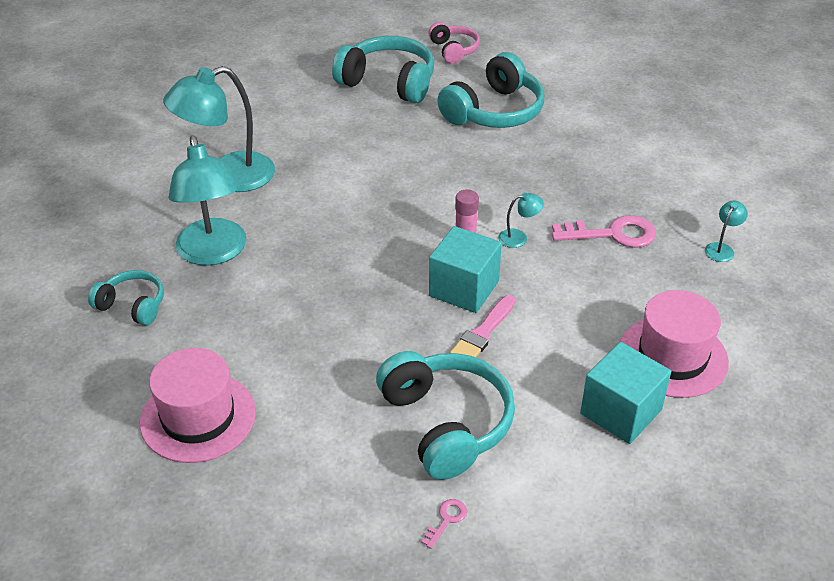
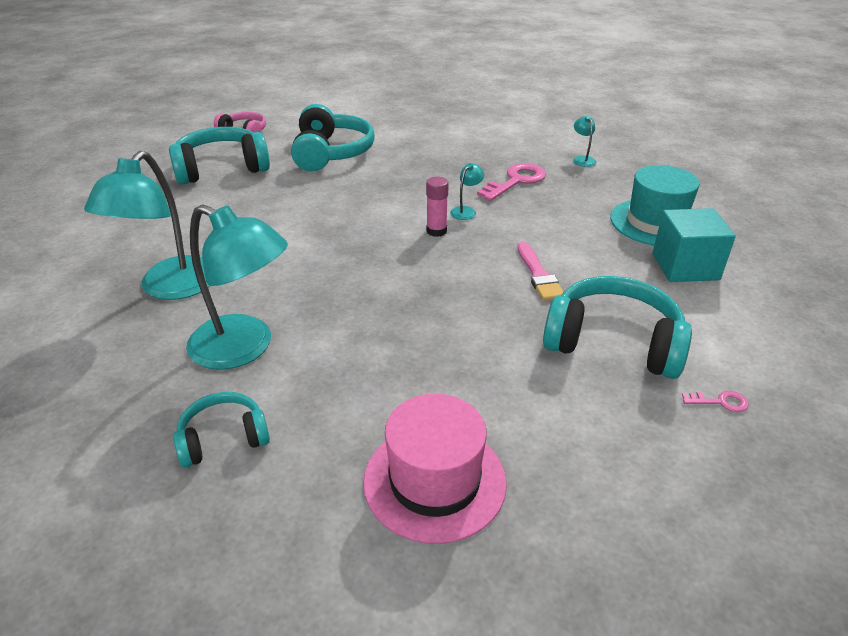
camera: 45 degrees left, 5 degrees down
pink key [421,499,467,549] -> pink key turned 105 degrees clockwise [682,391,749,412]
turquoise cube [429,226,502,313] -> none
pink hat [620,290,729,398] -> turquoise hat [610,165,700,246]

